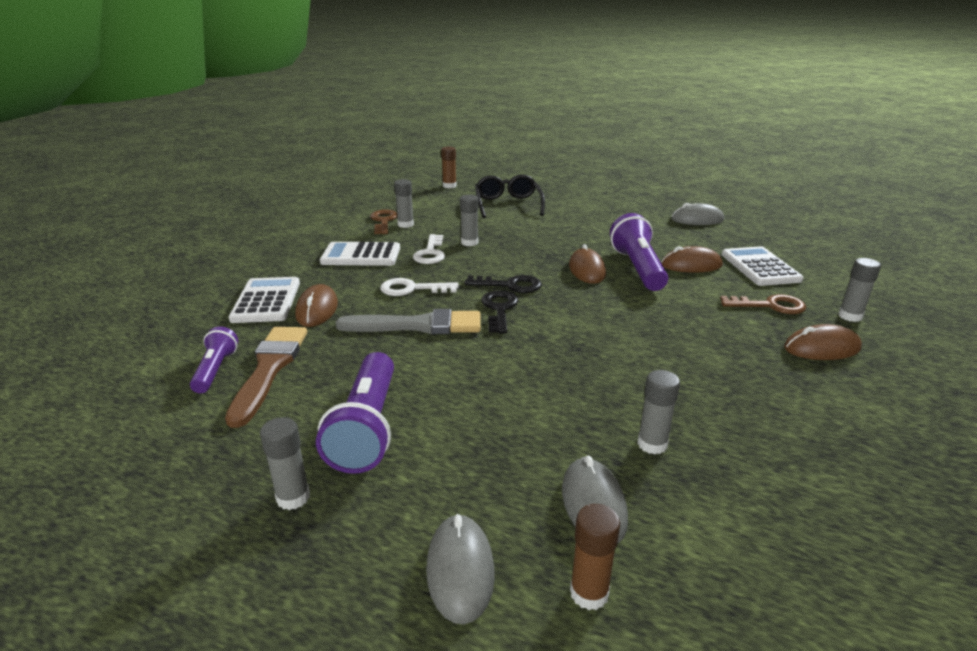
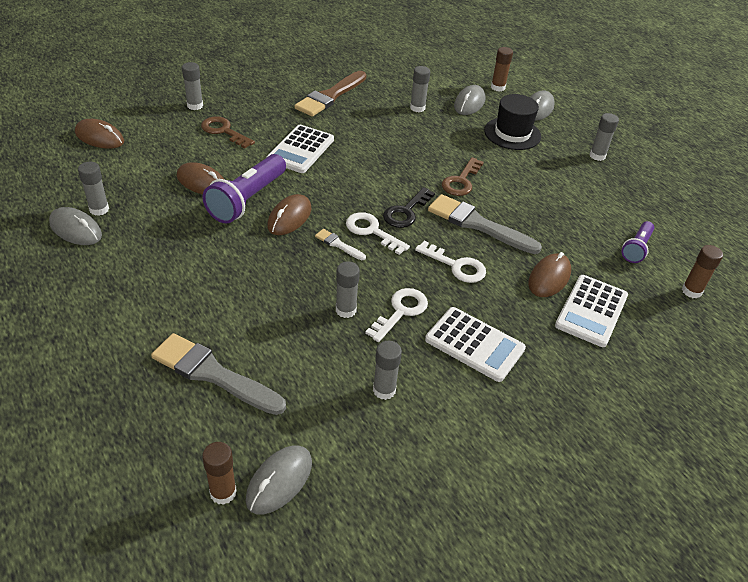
camera: 150 degrees left, 15 degrees up
brown brush [225,327,307,428] -> brown brush moved to [294,71,366,117]
purple flashlight [316,352,394,474] -> none
brown key [370,210,397,234] -> brown key moved to [442,157,484,196]
black key [464,275,542,293] -> white key [346,212,410,255]
black glasses [475,174,545,218] -> grey brush [151,333,286,415]
white calculator [722,246,803,286] -> white calculator moved to [267,125,334,173]
brown mouse [784,324,862,360] -> brown mouse moved to [75,119,124,149]
none -> grey glue stick [78,162,109,216]
none -> grey mouse [246,446,312,514]
none -> white brush [315,229,366,260]
none -> black hat [484,94,541,150]
none -> brown glue stick [682,245,723,299]

